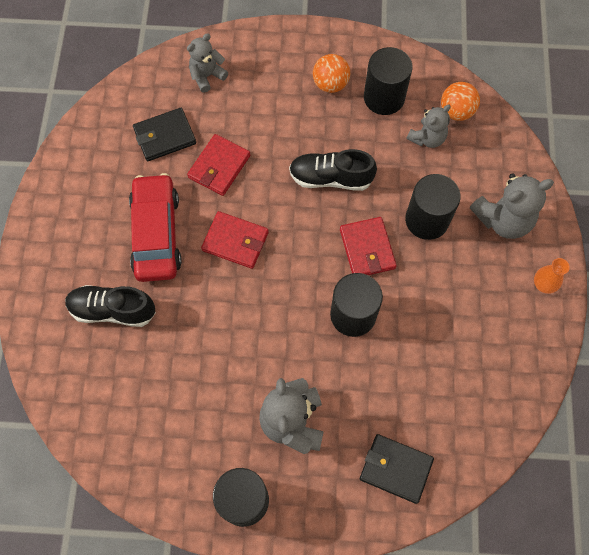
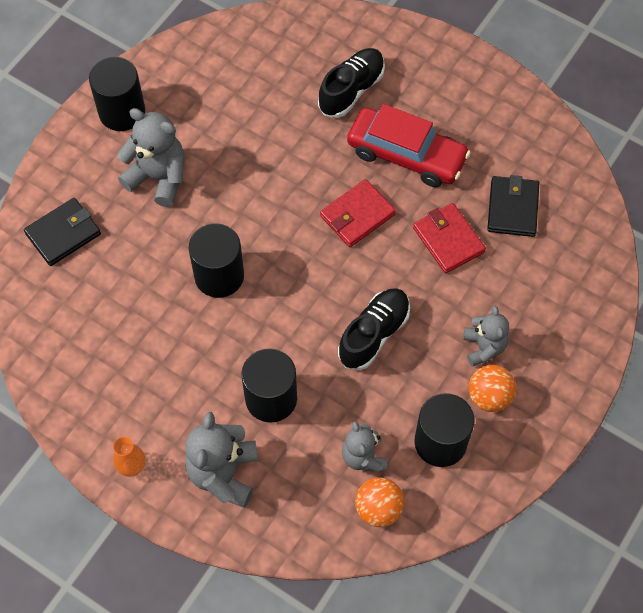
camera: 120 degrees right, 5 degrees down
grey teddy bear [187,33,228,93] -> grey teddy bear moved to [463,306,509,367]
red wallet [340,217,397,275] -> none

